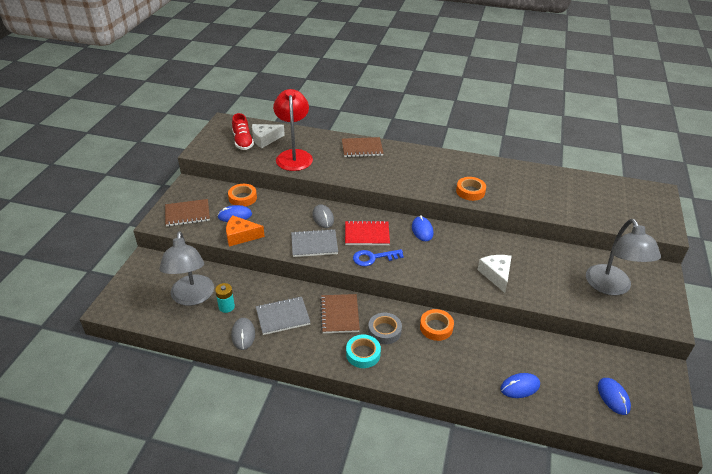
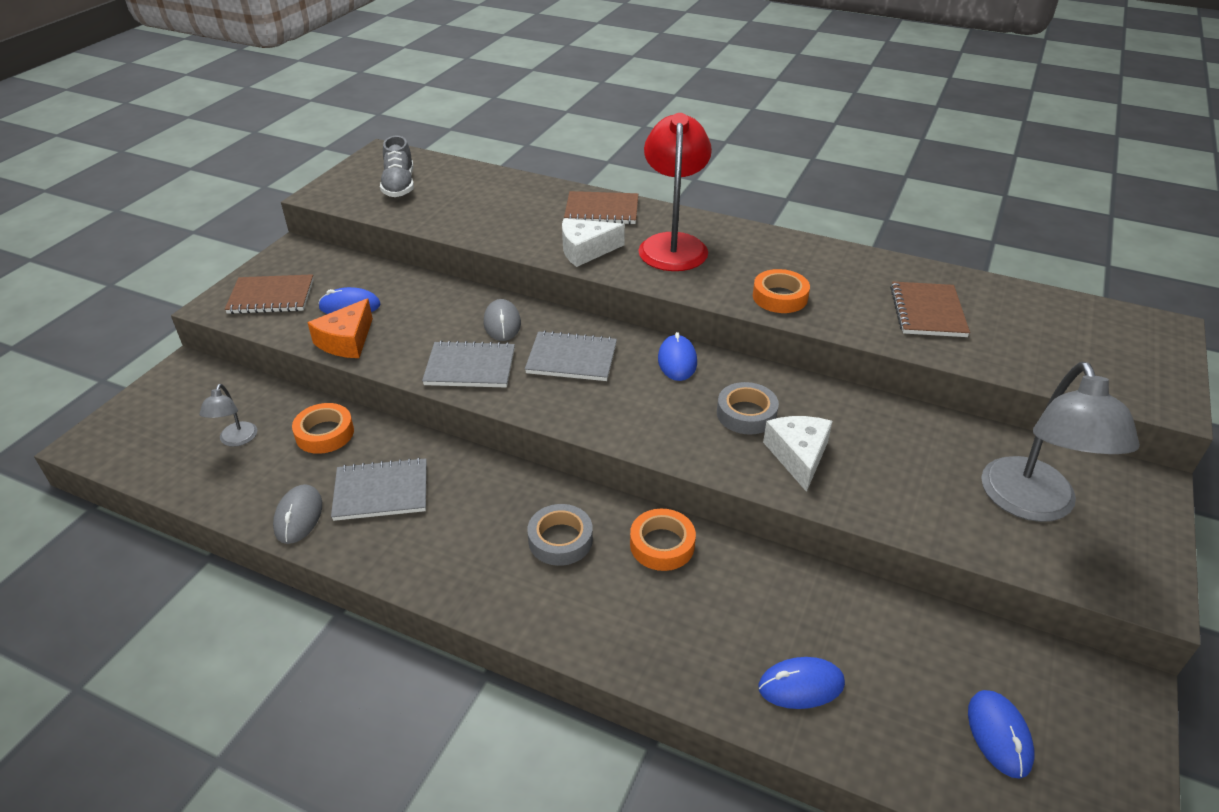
camera: 10 degrees right, 0 degrees up
grey lamp [159,231,214,306] -> grey lamp [199,384,257,447], size x0.46
turquoise battery [215,283,235,313] -> none
orange cheese [226,216,265,247] -> orange cheese turned 75 degrees counterclockwise [308,298,373,358]
orange tape [228,184,257,206] -> orange tape moved to [292,403,354,454]
red shoe [232,113,254,150] -> grey shoe [380,136,414,197]
white cheese [252,124,285,148] -> white cheese moved to [562,218,625,267]
red lamp [273,89,313,171] -> red lamp moved to [638,113,712,271]
brown notebook [320,294,360,333] -> brown notebook moved to [890,282,970,337]
red notebook [345,220,390,245] -> grey notebook [525,331,617,381]
turquoise tape [346,335,381,368] -> none
blue key [353,249,404,266] -> none
none -> grey tape [717,382,779,435]

